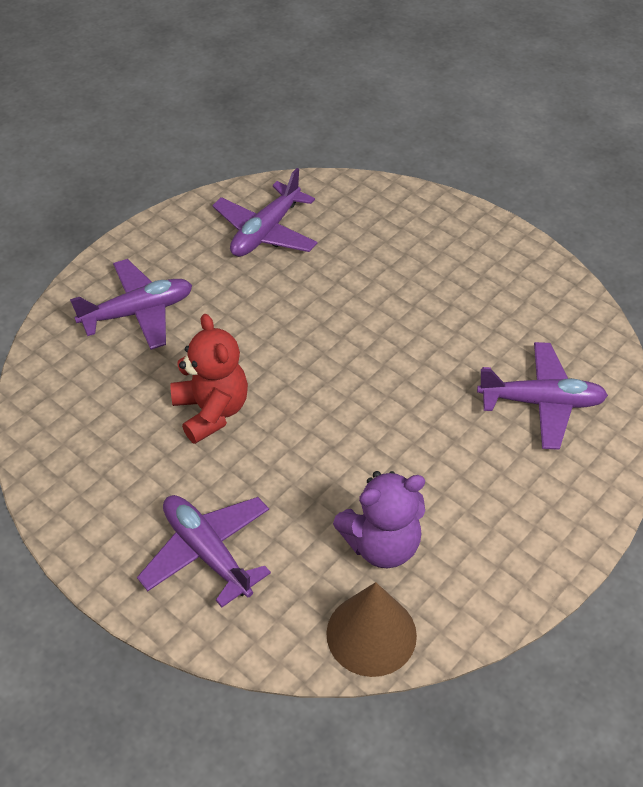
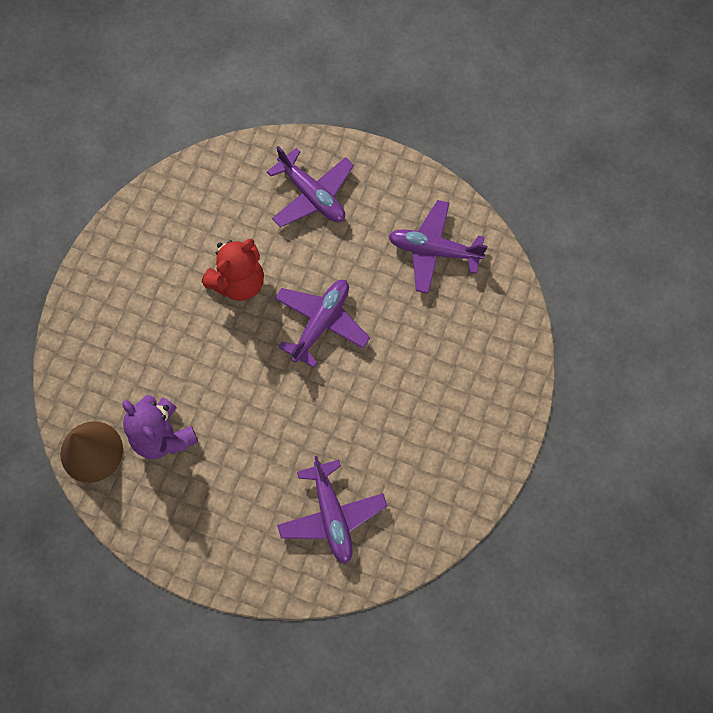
camera: 70 degrees right, 20 degrees up
purple plane [137,495,271,608] -> purple plane moved to [275,280,370,368]

